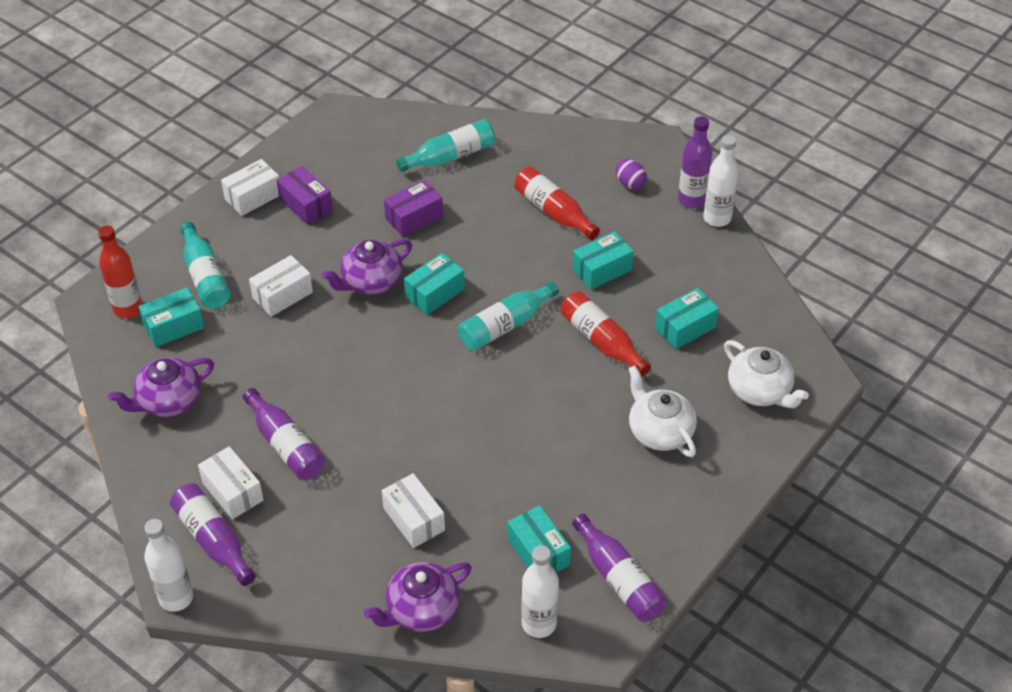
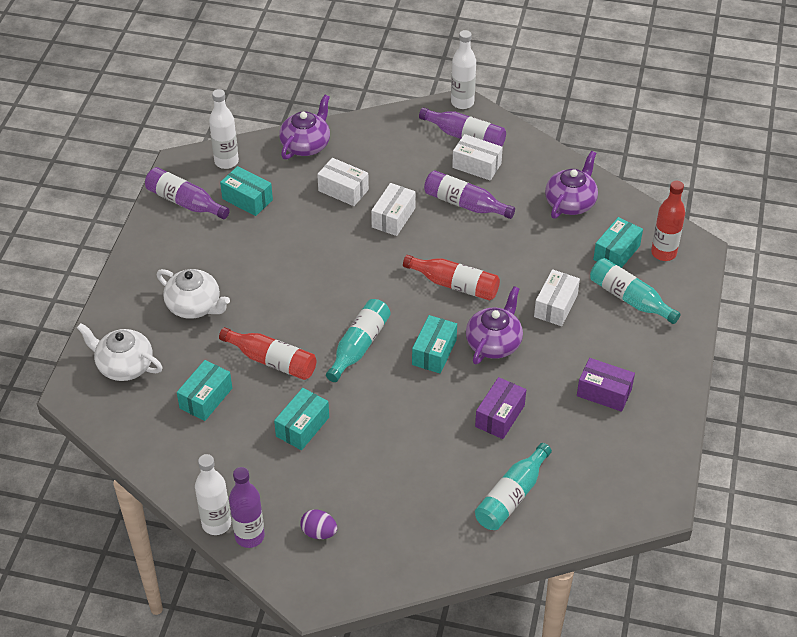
camera: 155 degrees right, 0 degrees up
white box [221,159,279,216] -> white box moved to [371,183,416,236]
red bottle [514,167,600,240] -> red bottle moved to [403,255,500,301]

